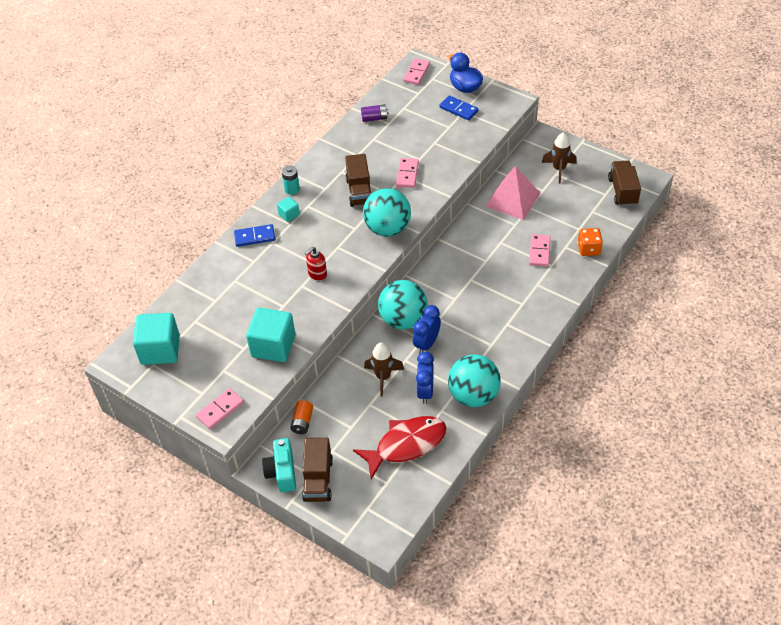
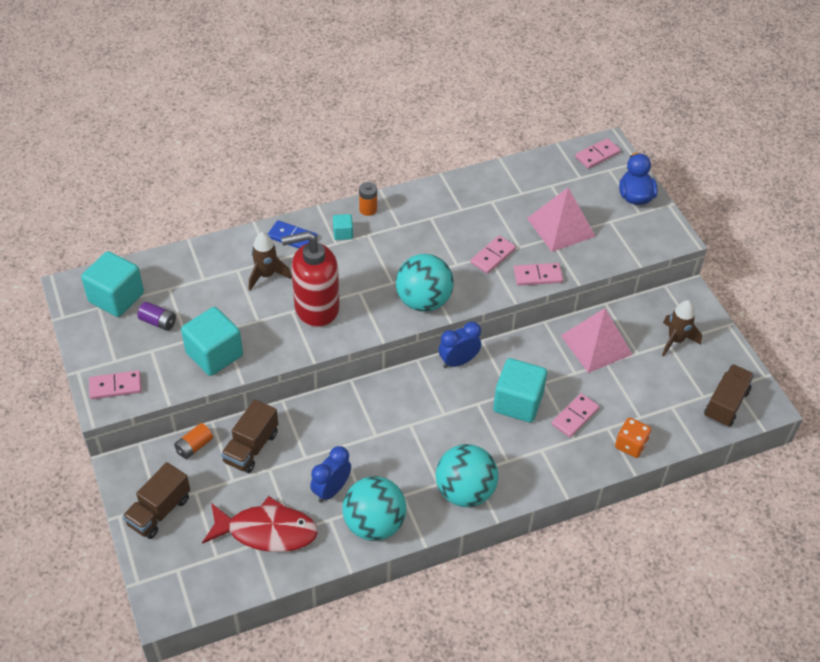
camera: 30 degrees right, 0 degrees up
turquoise camera [262,438,296,492] -> none
turquoise battery [282,166,300,195] -> orange battery [359,182,377,216]
red soap dispenser [305,247,327,281] -> red soap dispenser [281,231,340,327], size x2.25
brown truck [345,154,371,207] -> brown truck moved to [221,399,278,473]
purple battery [361,104,389,122] -> purple battery moved to [137,302,176,331]
brown rocket [364,343,404,396] -> brown rocket moved to [249,232,292,291]
turquoise ball [378,280,428,329] -> turquoise ball moved to [436,444,498,507]
blue clock [413,305,441,354] -> blue clock moved to [439,322,481,368]
blue domino [440,95,479,120] -> none
none -> turquoise cube [493,358,547,422]
none -> pink domino [514,263,563,286]
none -> pink pyramid [527,188,596,252]

